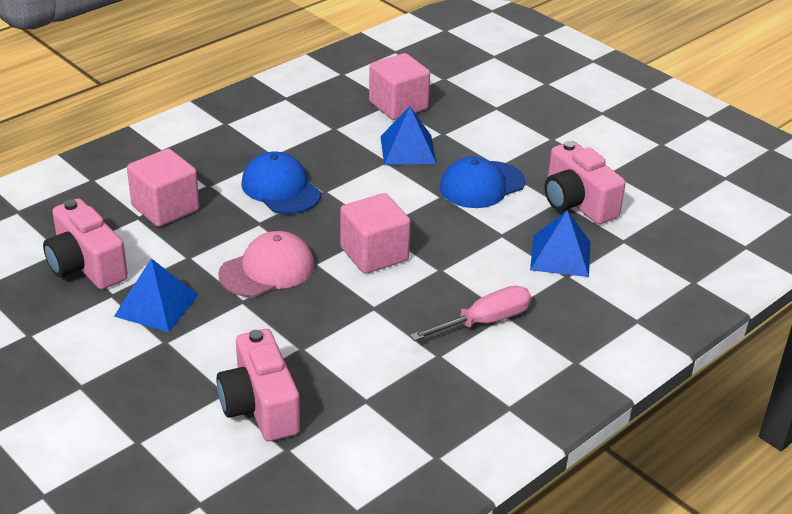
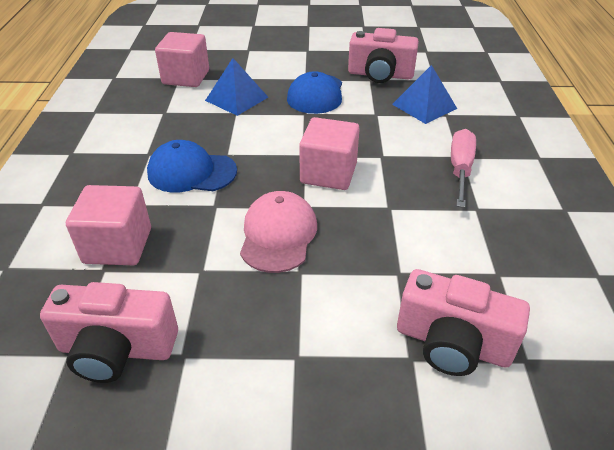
camera: 45 degrees left, 5 degrees up
blue pyramid [114,258,198,332] -> none

